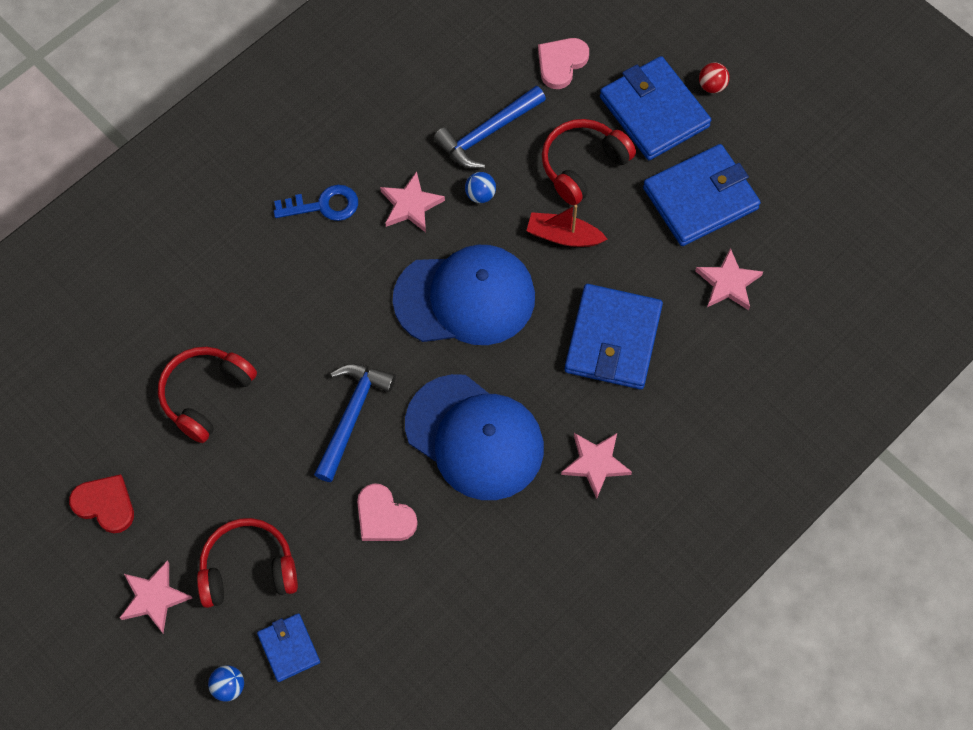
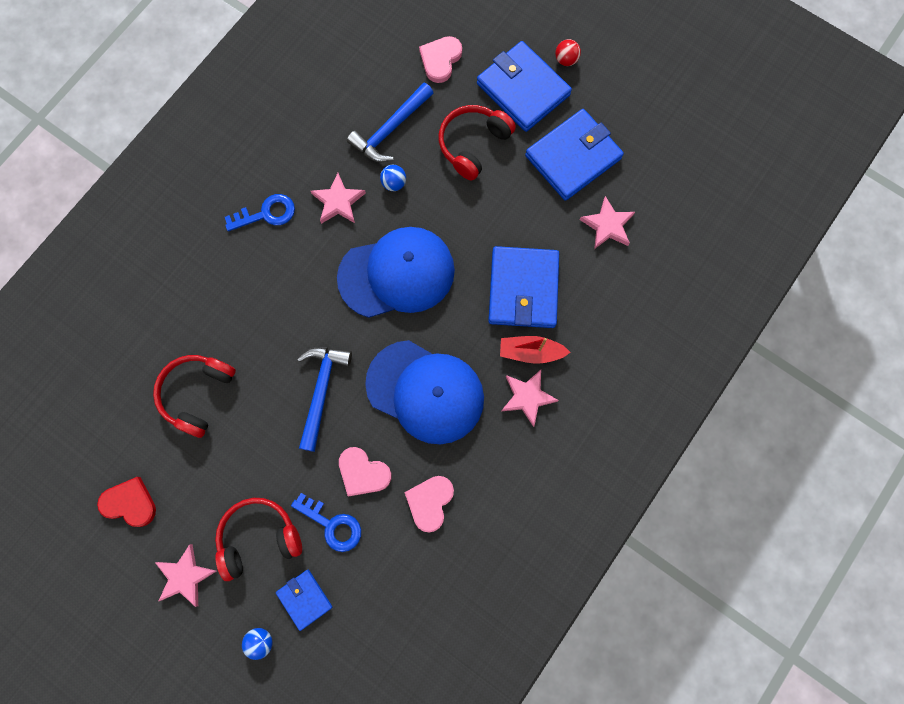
camera: 10 degrees left, 10 degrees up
red boat [526,205,607,247] -> red boat moved to [500,336,570,364]
none -> blue key [291,493,361,552]
none -> pink heart [404,476,454,532]

